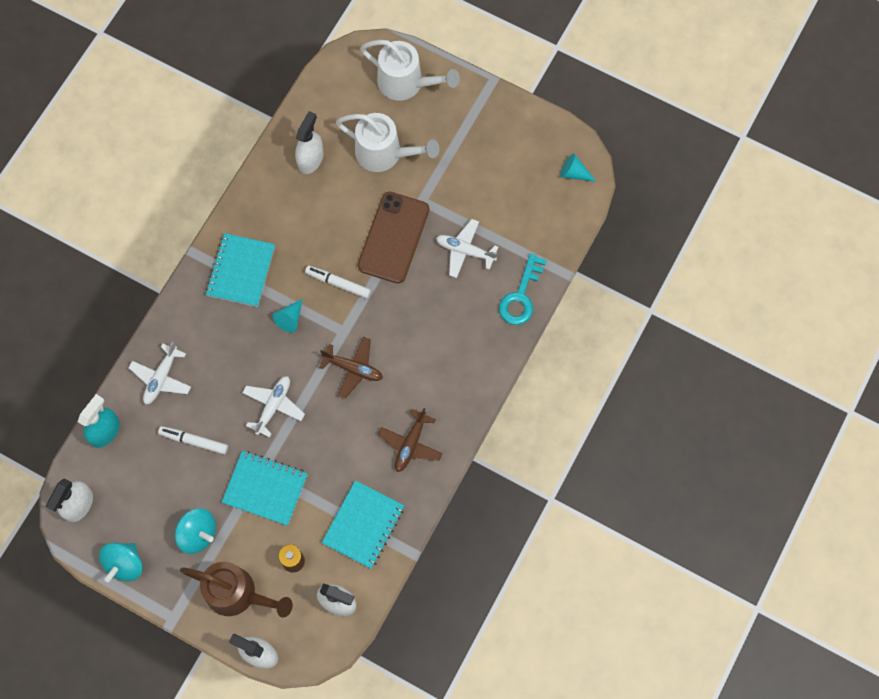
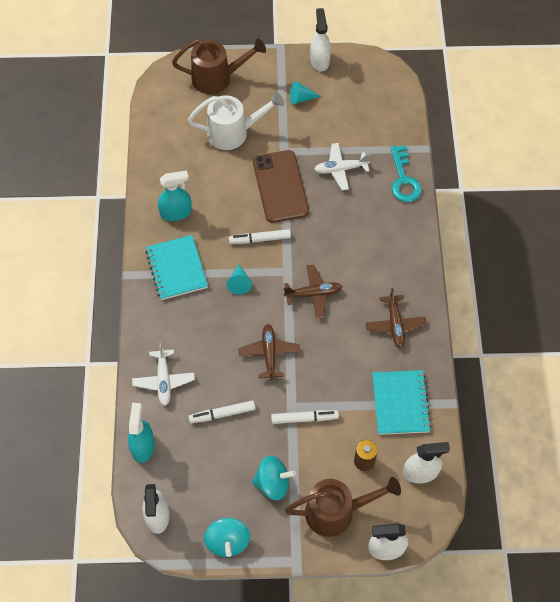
camera: 30 degrees left, 10 degrees down
turquoise notebook [222,451,308,526] -> white marker [271,410,339,424]
white plane [242,376,305,438] -> brown plane [239,324,300,380]
white spray bottle [295,111,324,174] -> white spray bottle moved to [310,8,331,71]
white watering can [360,40,460,101] -> brown watering can [172,39,266,94]
turquoise cone [560,154,597,182] -> turquoise cone moved to [290,81,321,104]
none -> turquoise spray bottle [158,170,192,221]

